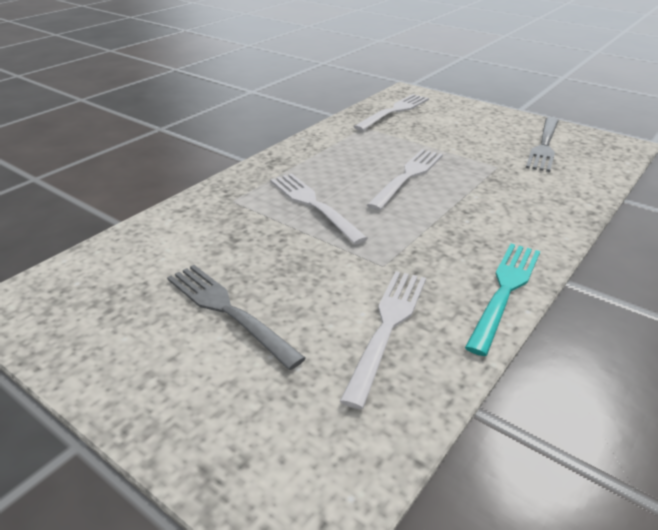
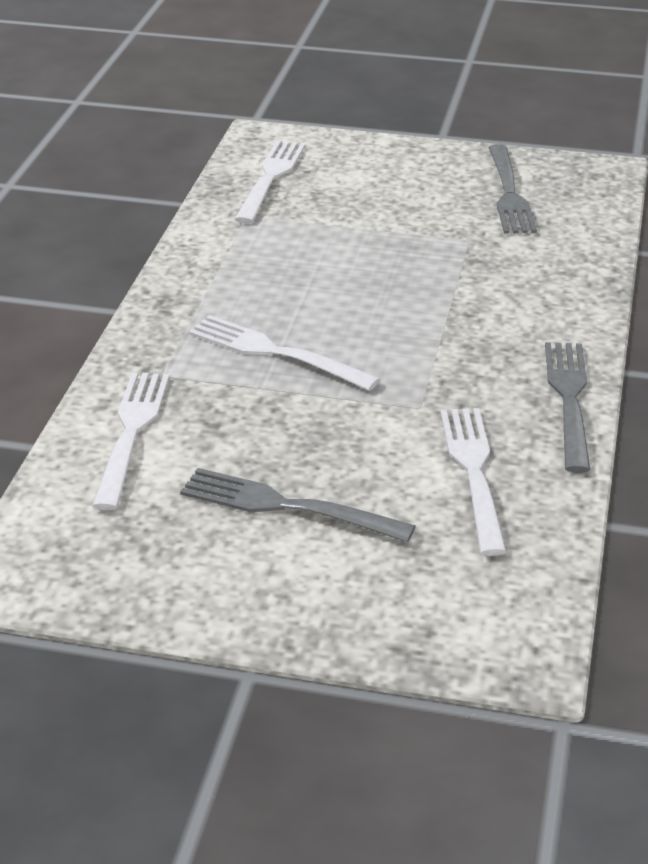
camera: 25 degrees left, 0 degrees up
white fork [367,149,443,210] -> white fork moved to [92,372,170,510]
turquoise fork [465,244,540,356] -> grey fork [545,342,590,473]

